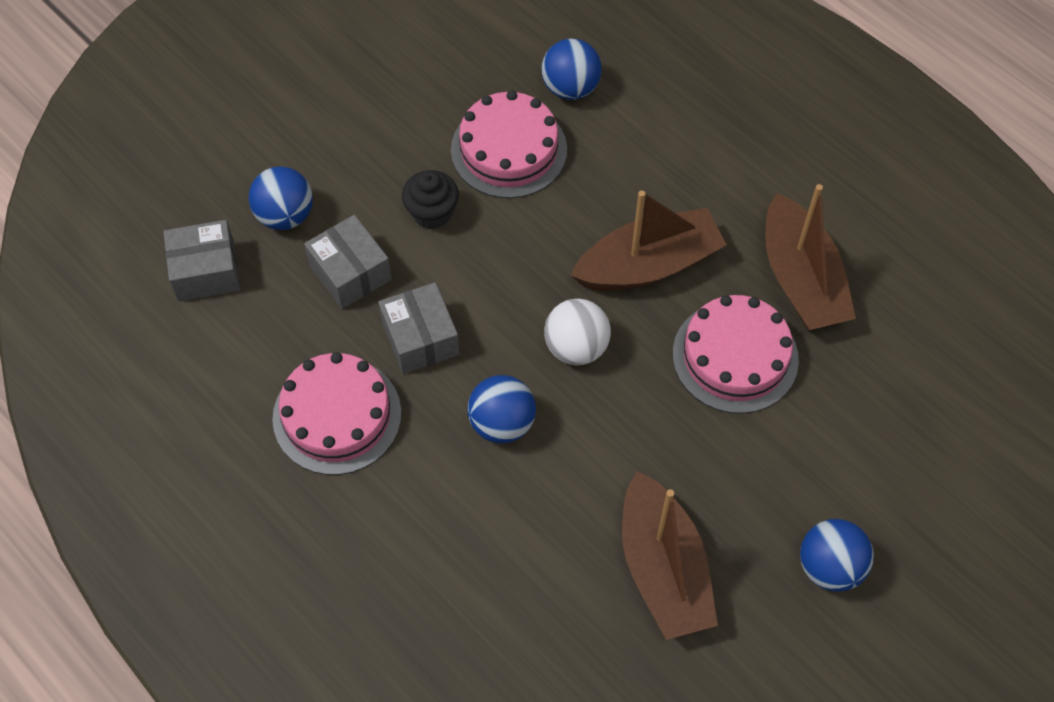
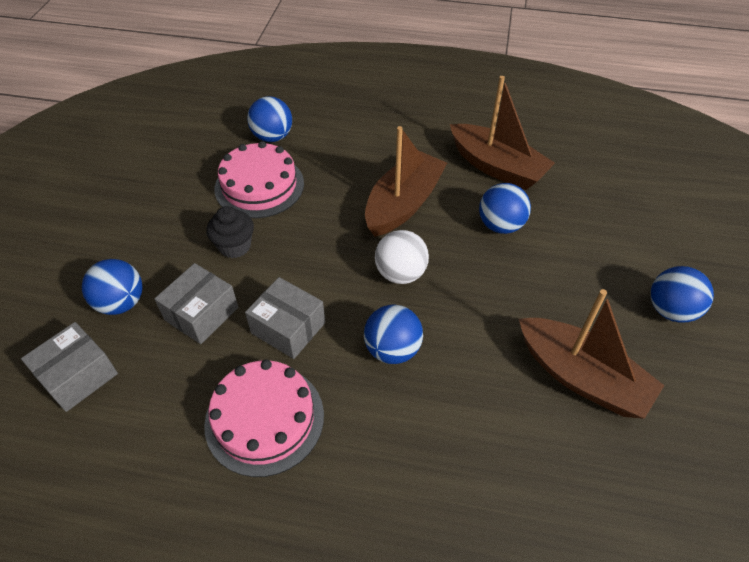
camera: 35 degrees left, 10 degrees down
grey box [304,215,392,309] -> grey box turned 75 degrees counterclockwise [154,263,238,344]
pink cake [673,295,799,414] -> blue ball [479,183,531,234]

